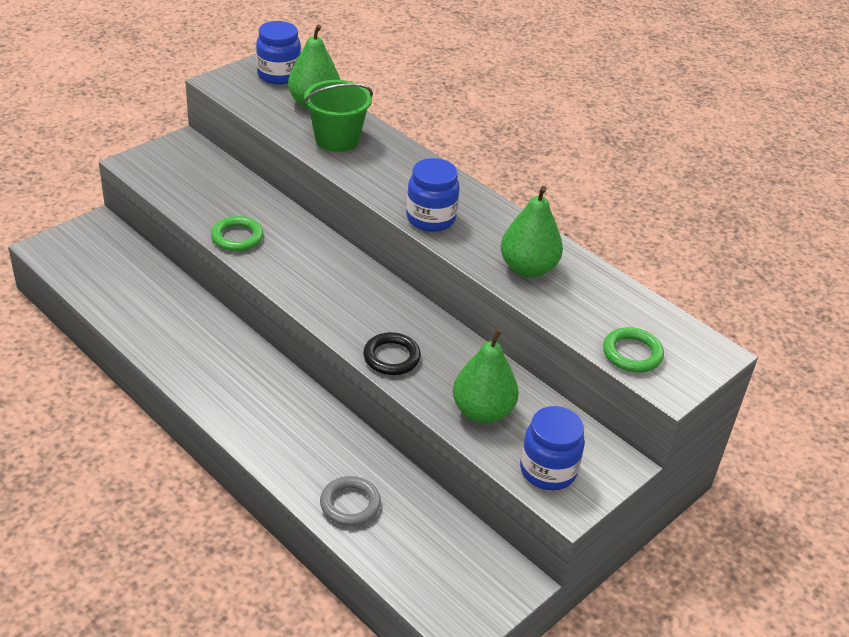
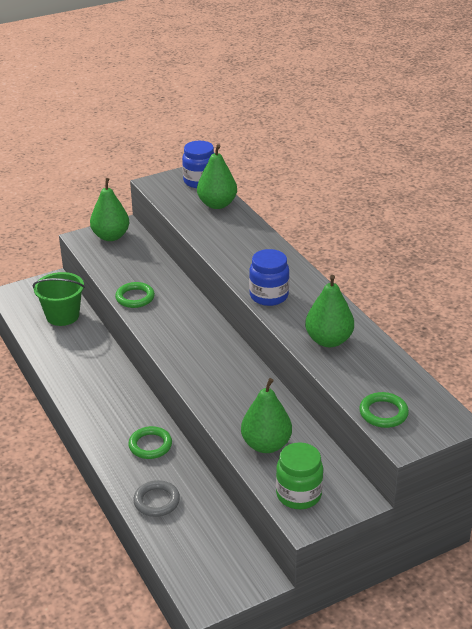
camera: 20 degrees right, 5 degrees down
green bucket [304,80,373,152] -> green bucket moved to [33,272,85,326]
black ring [363,332,421,375] -> none
blue jar [520,406,585,490] -> green jar [276,442,323,509]
none -> green pear [90,178,129,241]
none -> green ring [128,426,172,459]

